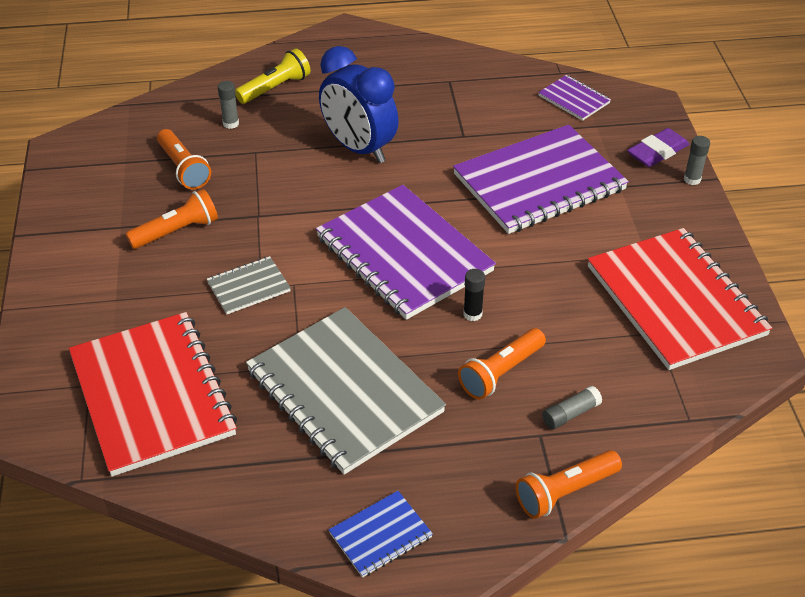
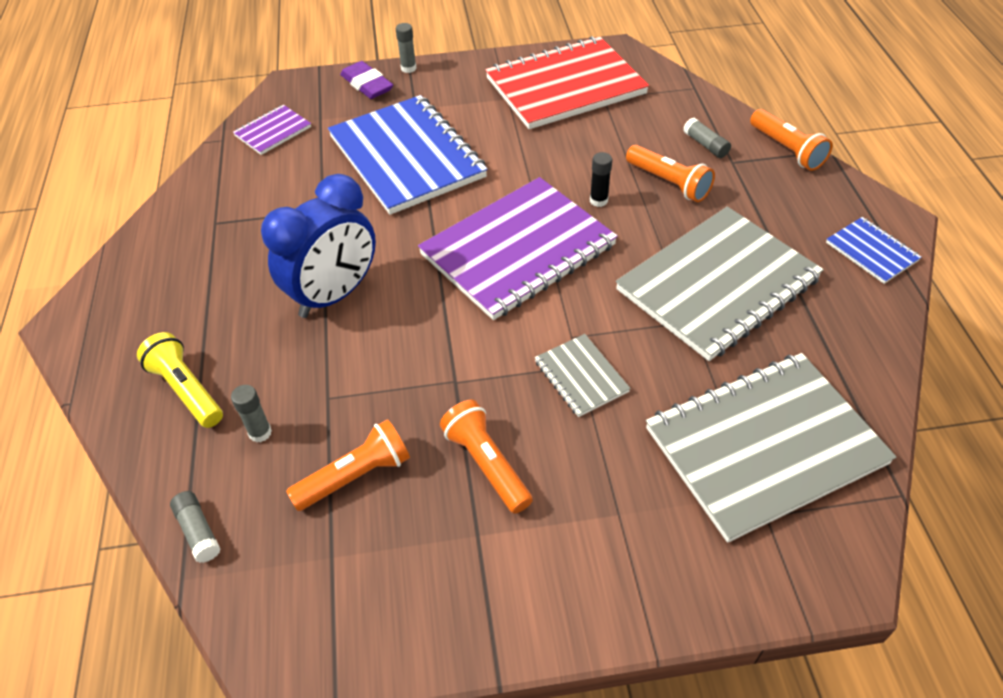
camera: 90 degrees left, 5 degrees up
red notebook [69,312,237,477] -> grey notebook [646,353,896,543]
purple notebook [453,125,629,234] -> blue notebook [328,95,488,215]
none -> grey glue stick [170,491,221,563]

